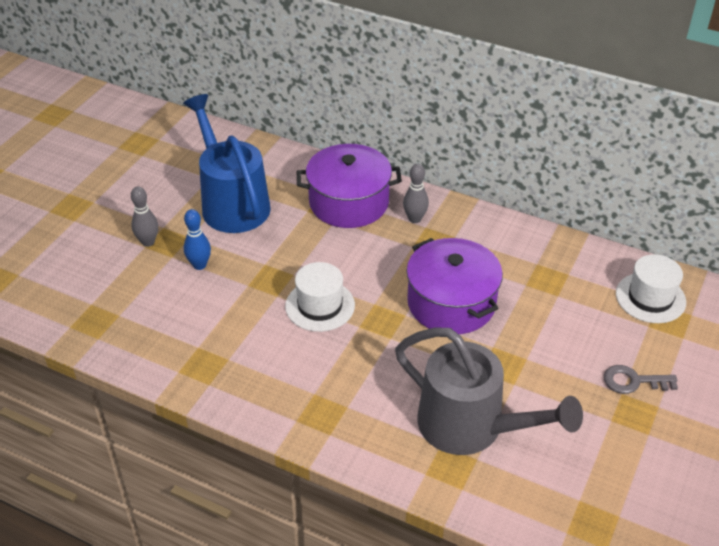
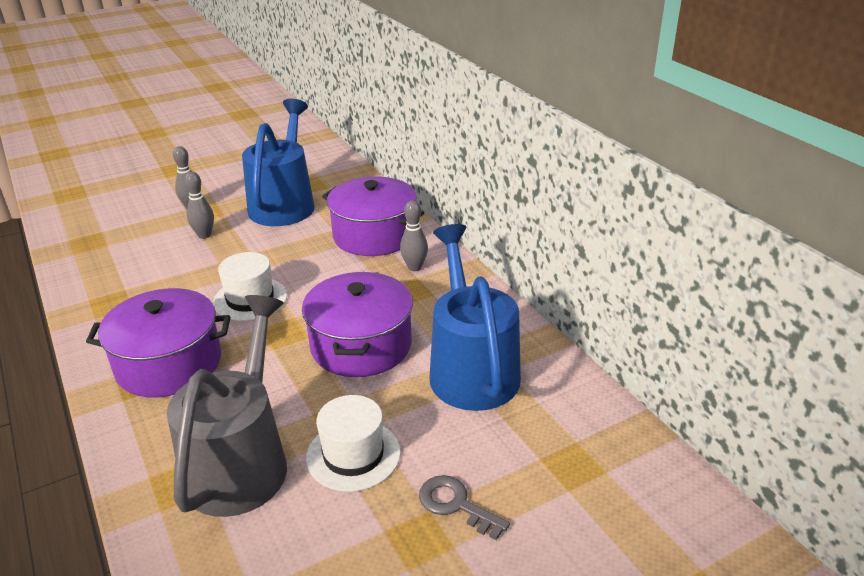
camera: 35 degrees right, 10 degrees down
blue bowling pin [184,209,211,270] -> grey bowling pin [185,171,214,239]
grey watering can [395,327,583,455] -> grey watering can turned 150 degrees counterclockwise [167,295,287,517]
white hat [616,254,686,323] -> white hat moved to [306,395,401,492]
none -> purple pot [86,288,231,397]
none -> blue watering can [429,224,521,411]

